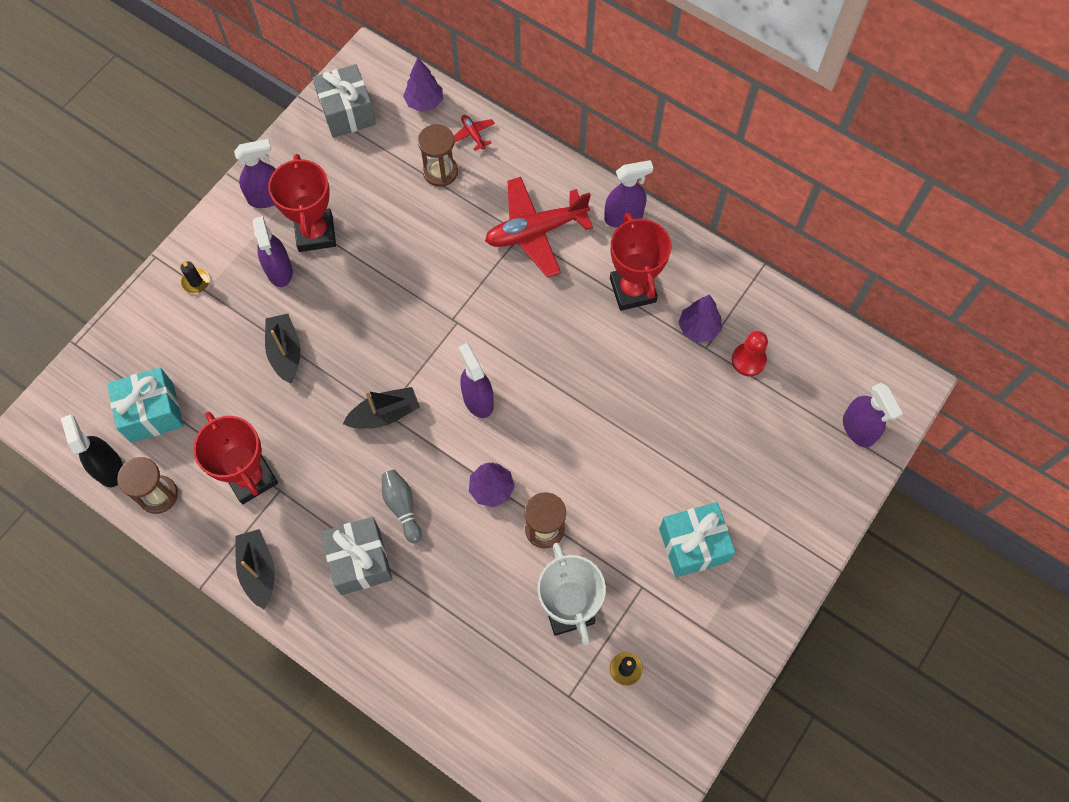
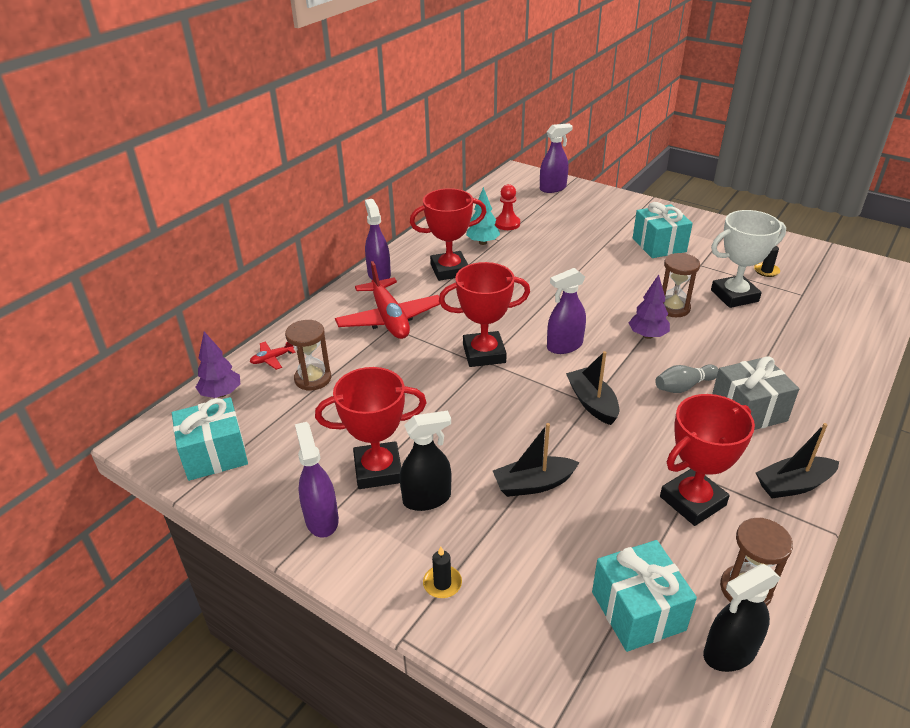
camera: 90 degrees left, 30 degrees down
purple spray bottle [253,216,293,287] -> black spray bottle [400,411,451,511]
grey gift [313,64,376,138] -> turquoise gift [172,397,248,481]
purple tree [678,294,722,343] -> turquoise tree [466,187,500,245]
none -> red trophy [439,262,530,367]

